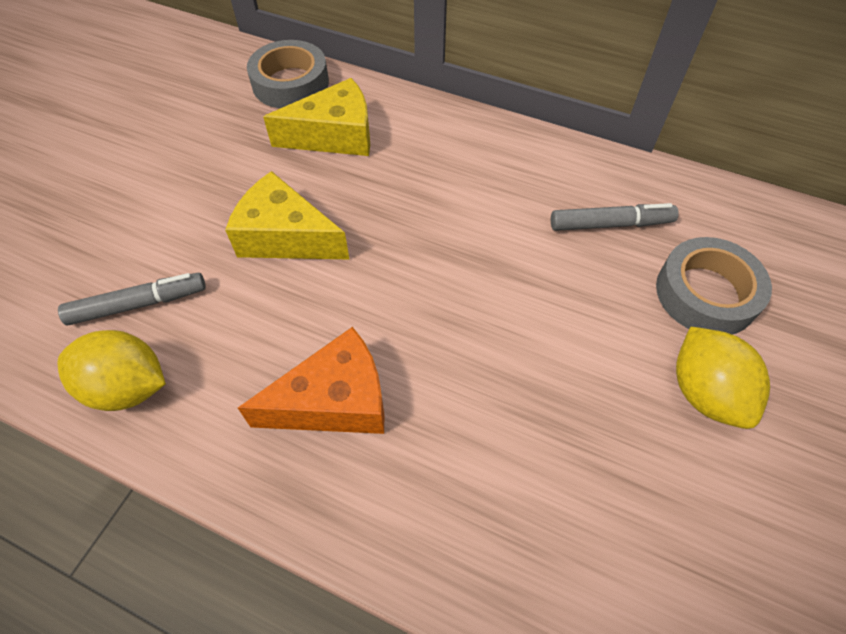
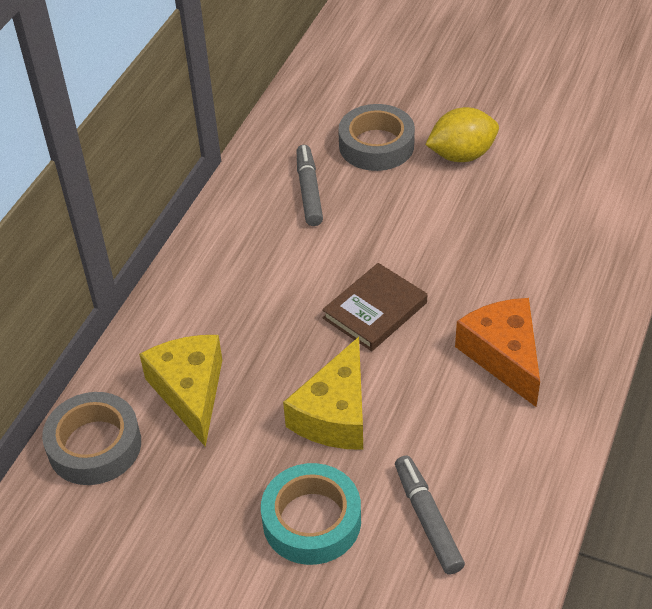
camera: 90 degrees left, 10 degrees down
yellow lemon [58,330,166,411] -> none
none -> turquoise tape [261,463,361,565]
none -> brown book [322,263,427,351]

